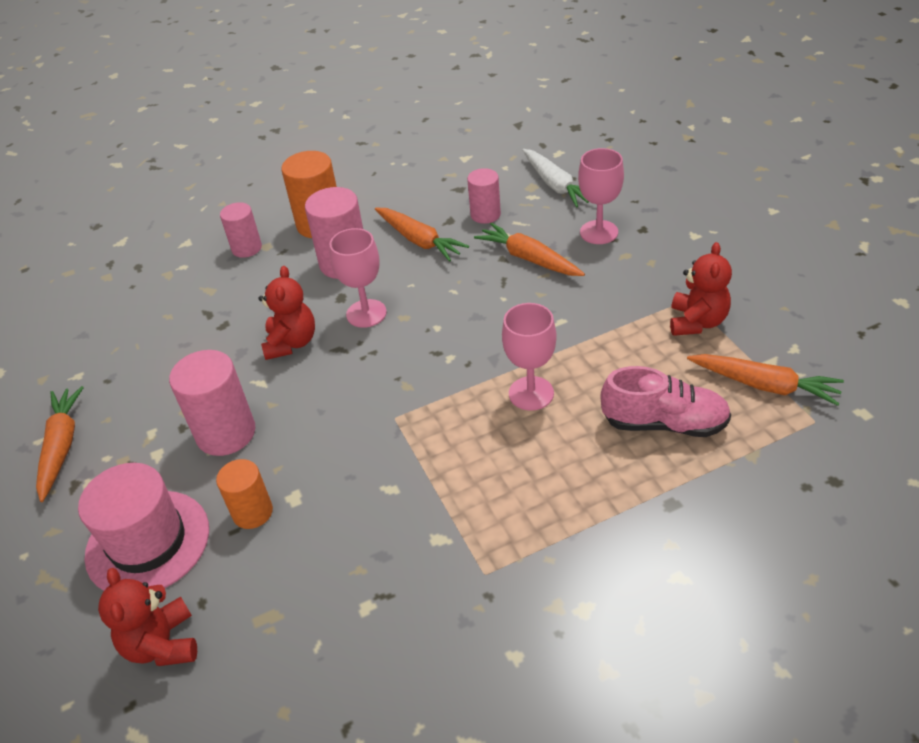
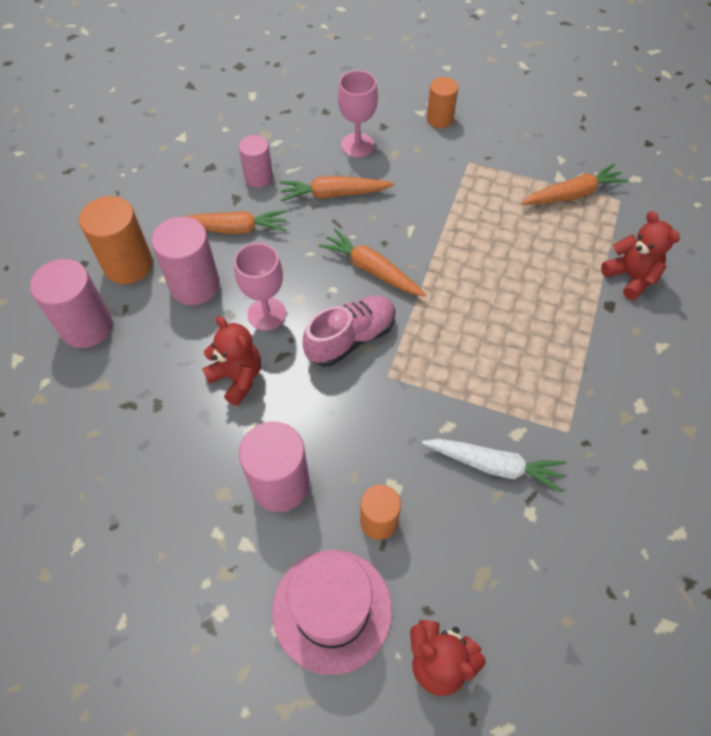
camera: 50 degrees left, 15 degrees up
orange carrot [36,386,84,502] -> orange carrot moved to [319,228,426,297]
pink cylinder [220,202,262,258] -> pink cylinder [30,259,113,348], size x1.59
pink goblet [502,303,557,411] -> none
white carrot [522,149,589,208] -> white carrot moved to [422,439,566,493]
pink shoe [601,366,731,437] -> pink shoe moved to [303,296,396,366]
red teddy bear [670,242,732,336] -> red teddy bear moved to [601,211,680,300]
none -> orange cylinder [427,77,458,128]

